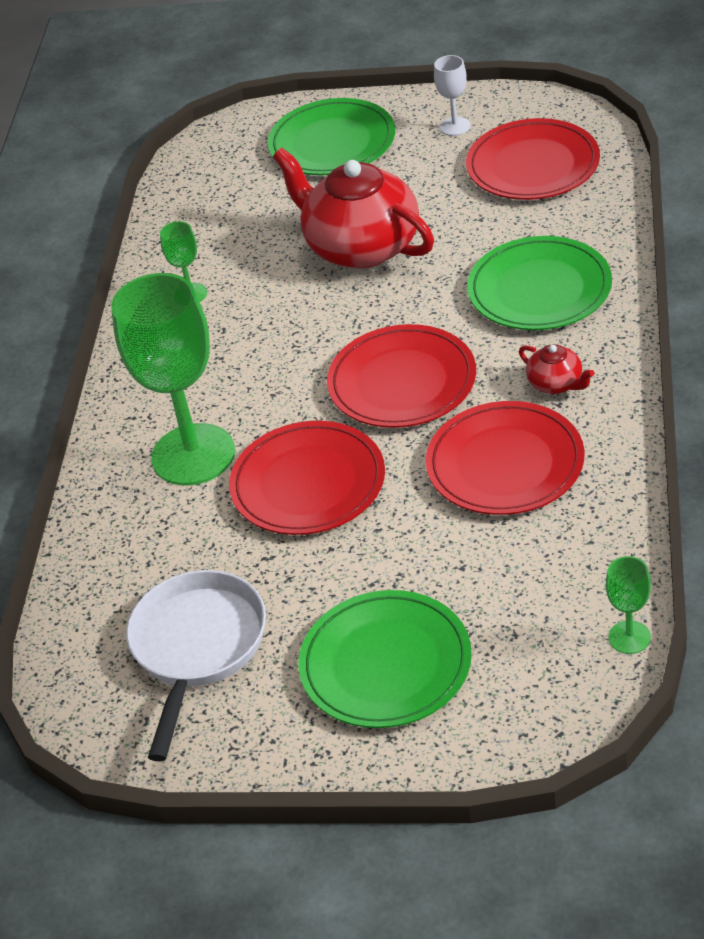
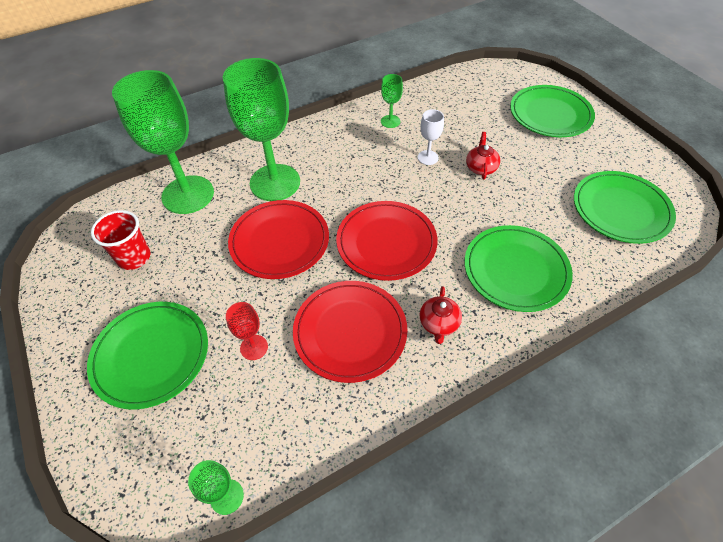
camera: 50 degrees right, 10 degrees up
white pan [126,570,266,761] -> red cup [91,210,150,270]
red teapot [273,148,434,268] -> red teapot [466,132,500,180], size x0.43
white goblet [434,55,471,136] -> white goblet moved to [418,109,444,165]
red plate [466,118,600,200] -> green plate [574,171,676,244]
none -> green goblet [112,70,214,214]
none -> red goblet [226,302,268,360]

